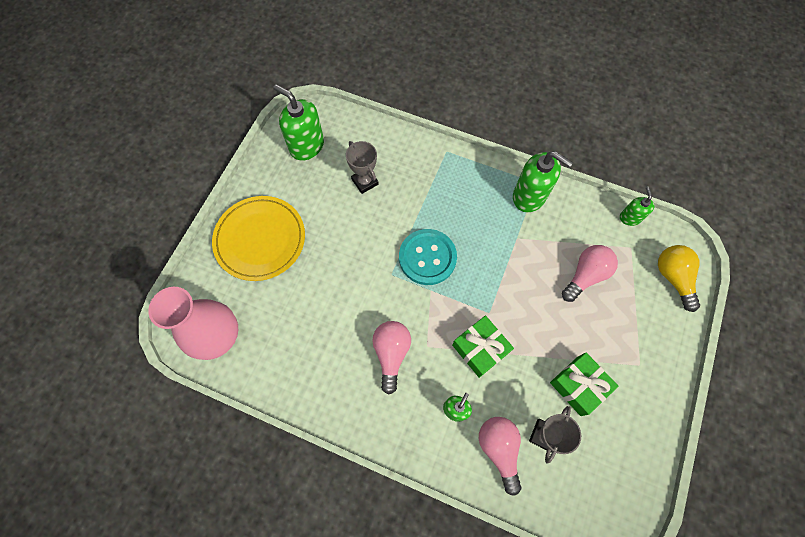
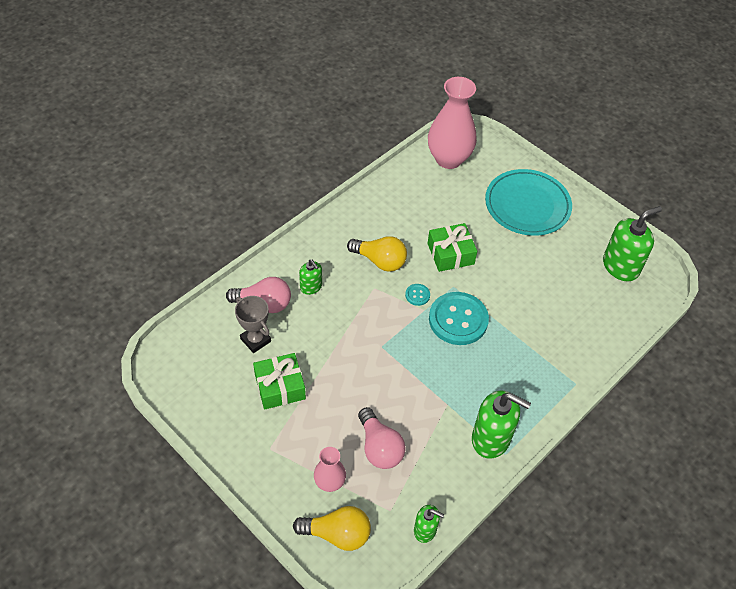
camera: 110 degrees right, 15 degrees down
yellow plate [212,196,305,281] -> turquoise plate [485,169,572,236]
grey trophy [346,141,379,194] -> none
pink light bulb [372,321,411,394] -> yellow light bulb [347,236,407,272]
green gift [452,316,514,378] -> green gift moved to [427,223,477,272]
green soap dispenser [513,151,573,212] -> green soap dispenser turned 120 degrees counterclockwise [472,391,531,459]
none -> pink vase [314,447,346,492]
none -> turquoise button [405,284,430,306]

